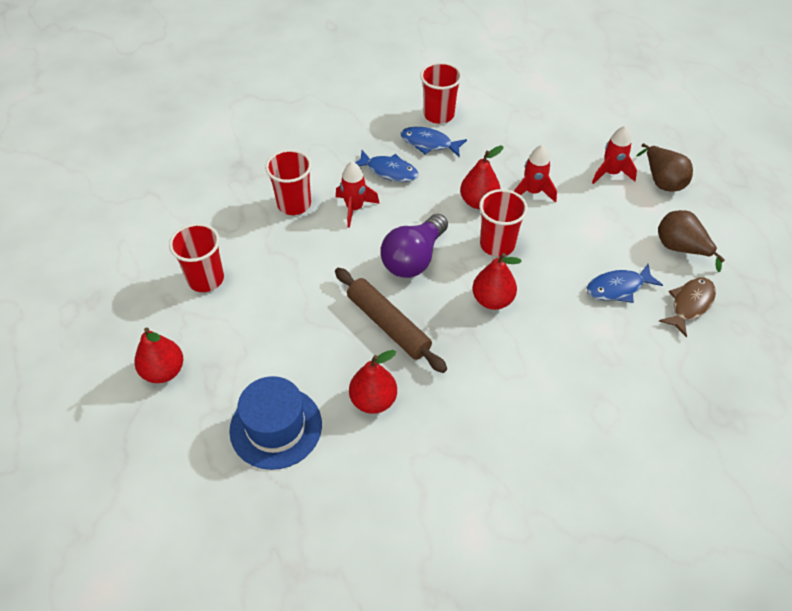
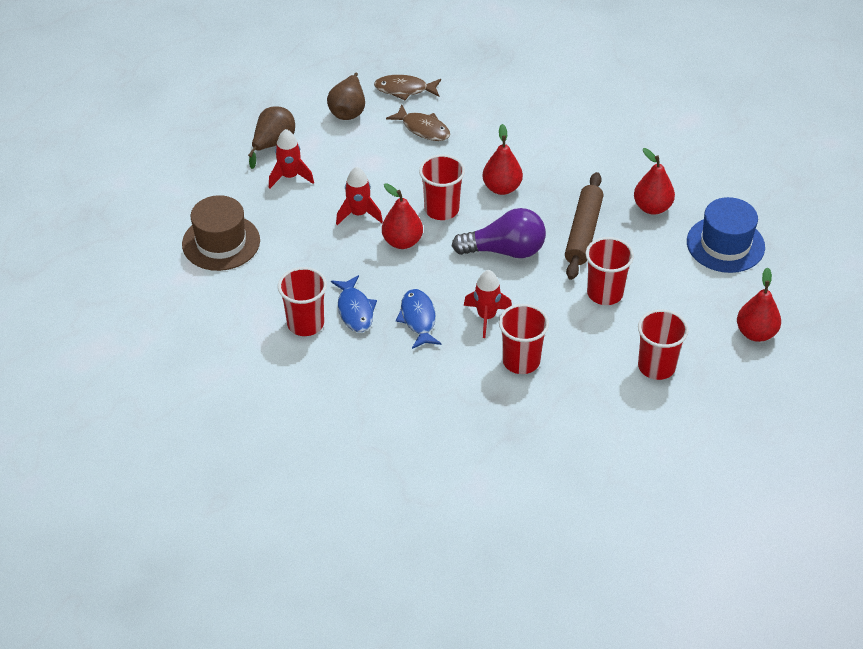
camera: 125 degrees left, 5 degrees down
blue fish [586,264,663,303] -> brown fish [386,105,450,141]
none -> brown hat [182,195,260,271]
none -> red cup [586,237,634,305]

